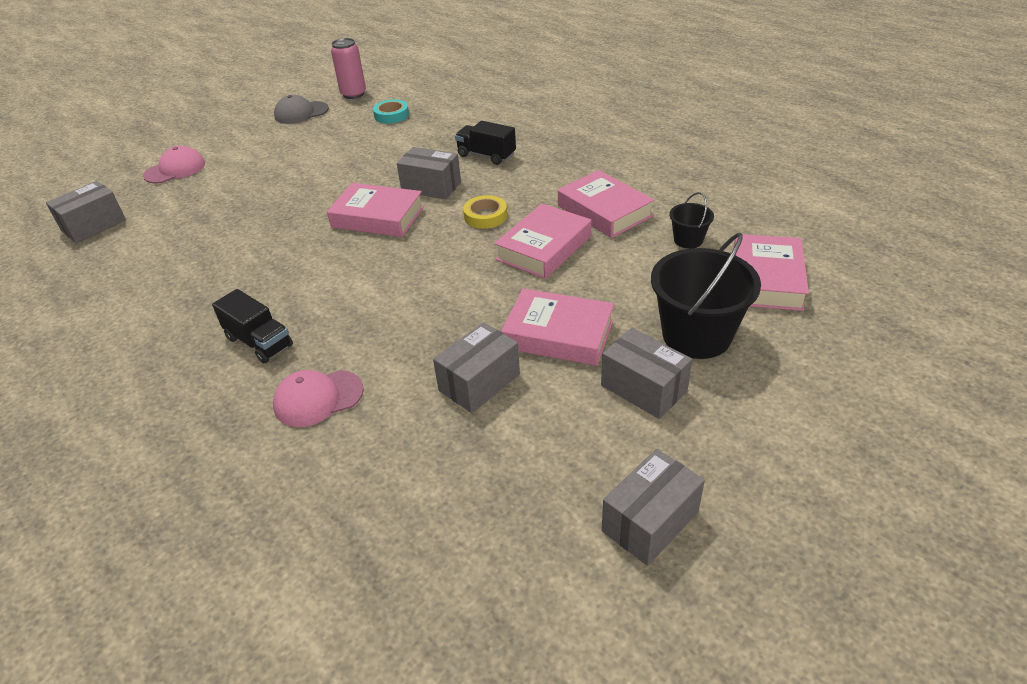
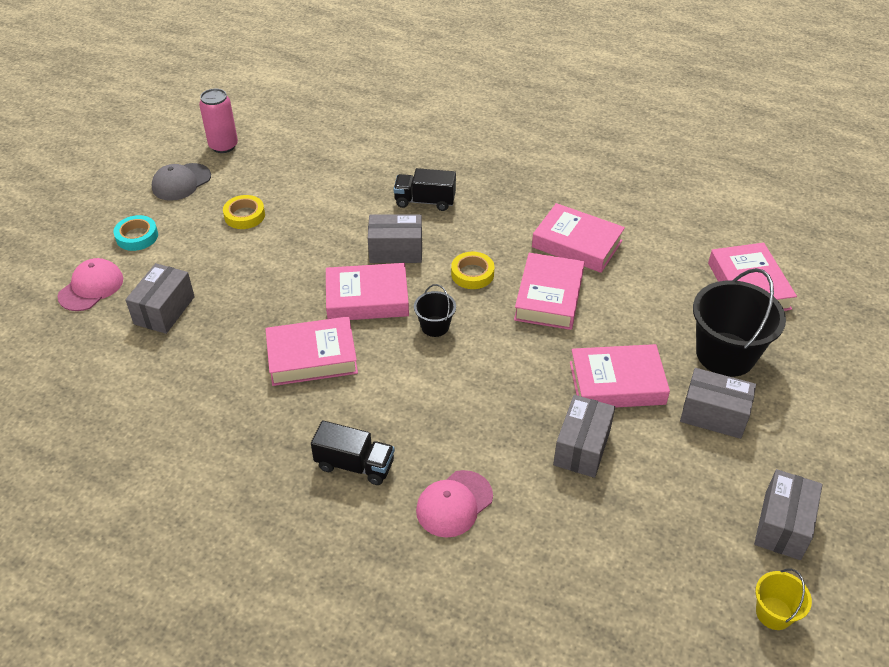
camera: 25 degrees left, 5 degrees up
grey box [46,181,126,243] -> grey box moved to [125,263,195,334]
turquoise tape [373,99,409,124] -> turquoise tape moved to [113,215,158,251]
black bucket [669,192,714,249] -> black bucket moved to [414,284,456,337]
none -> yellow tape [223,195,265,229]
none -> pink book [265,316,358,386]
none -> yellow bucket [755,568,812,630]

